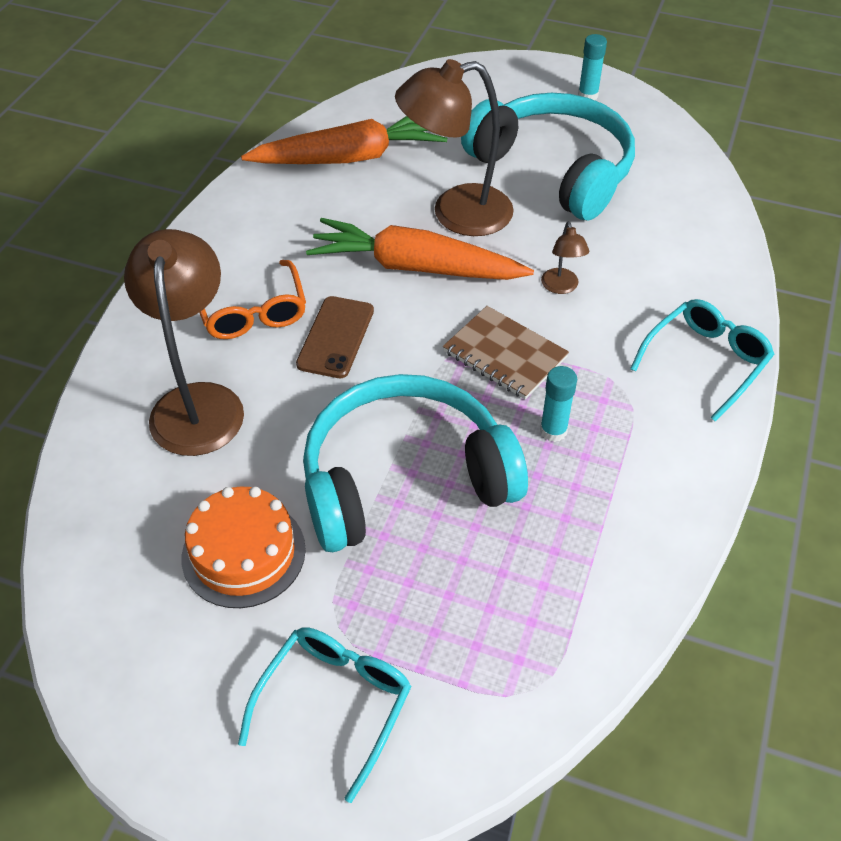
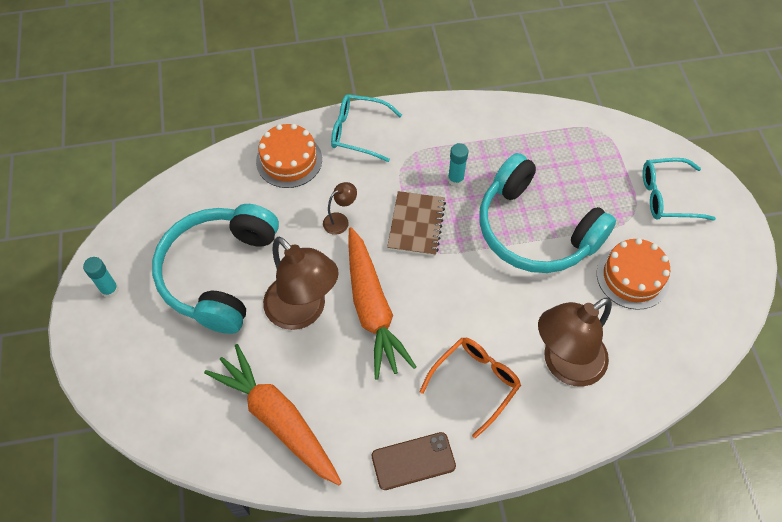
camera: 120 degrees left, 10 degrees up
brown phone [296,296,374,378] -> brown phone moved to [372,432,456,490]
none -> orange cake [256,124,322,188]

